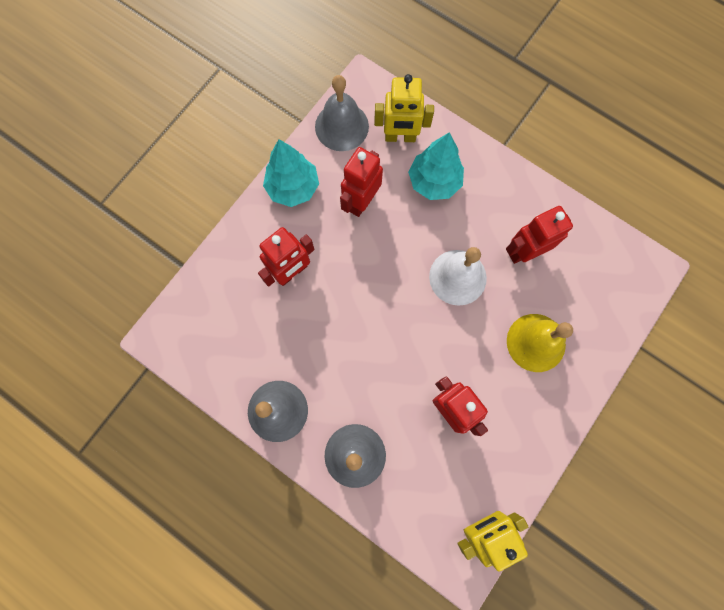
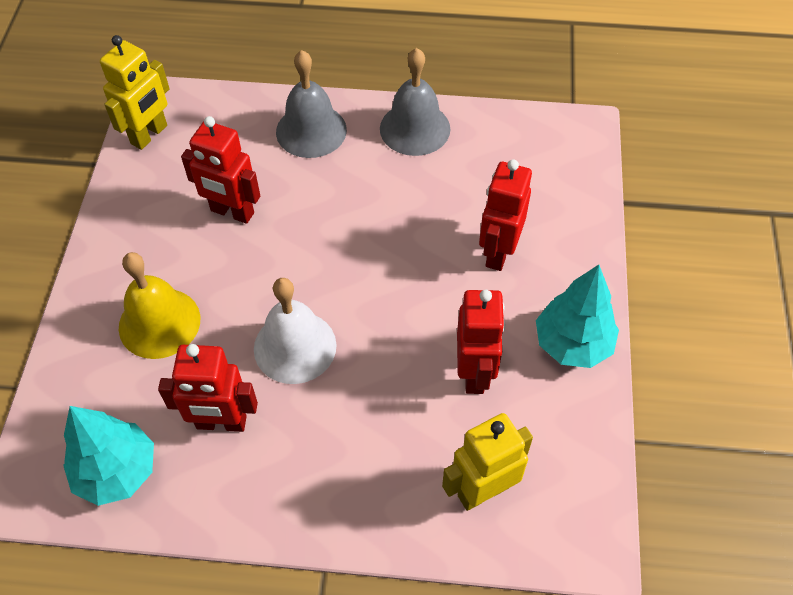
camera: 150 degrees right, 20 degrees down
grey bell [315,75,369,151] -> none
turquoise tree [408,132,464,200] -> turquoise tree moved to [63,406,154,506]
red robot [506,206,573,264] -> red robot turned 60 degrees clockwise [158,344,258,432]

